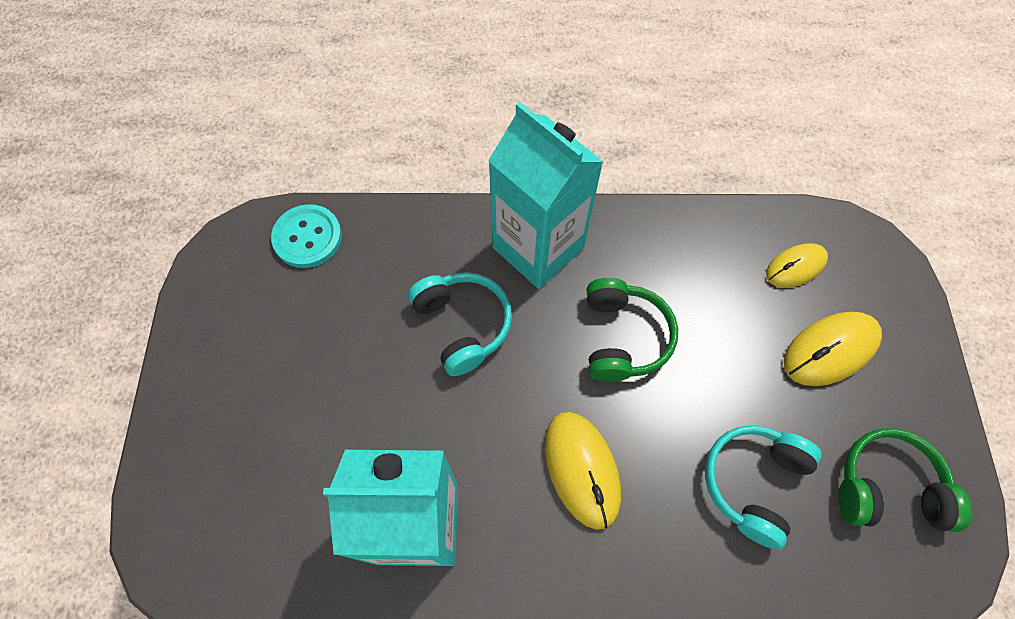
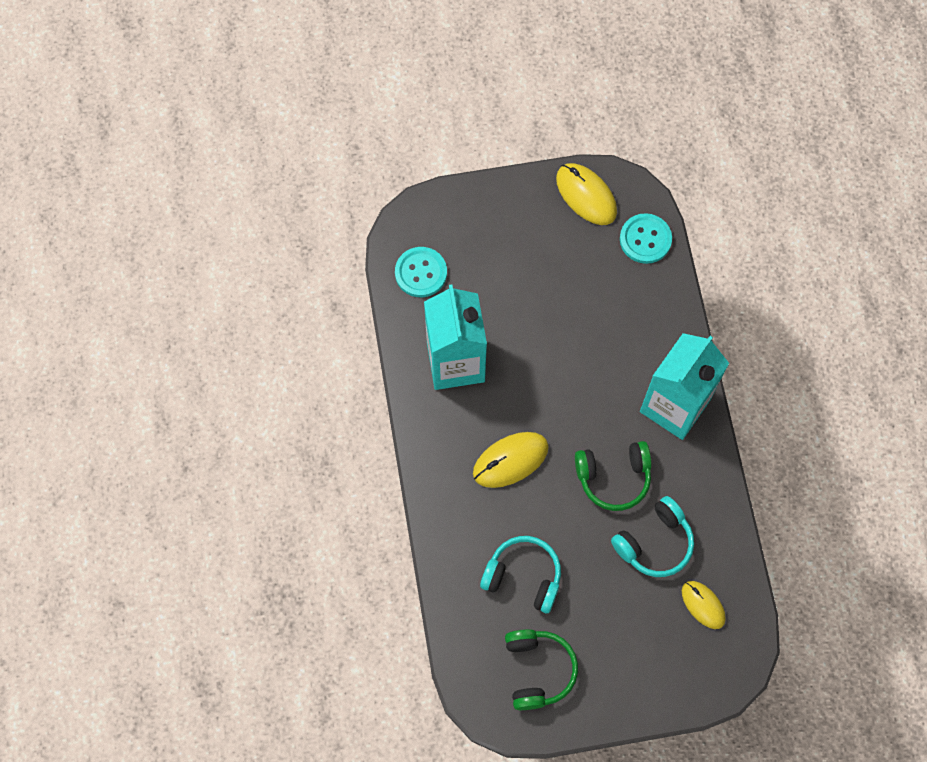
camera: 80 degrees right, 5 degrees up
turquoise headphones [408,272,512,376] -> turquoise headphones moved to [611,496,694,577]
yellow mouse [784,312,882,386] -> yellow mouse moved to [556,163,617,225]
none -> turquoise button [395,247,447,297]

